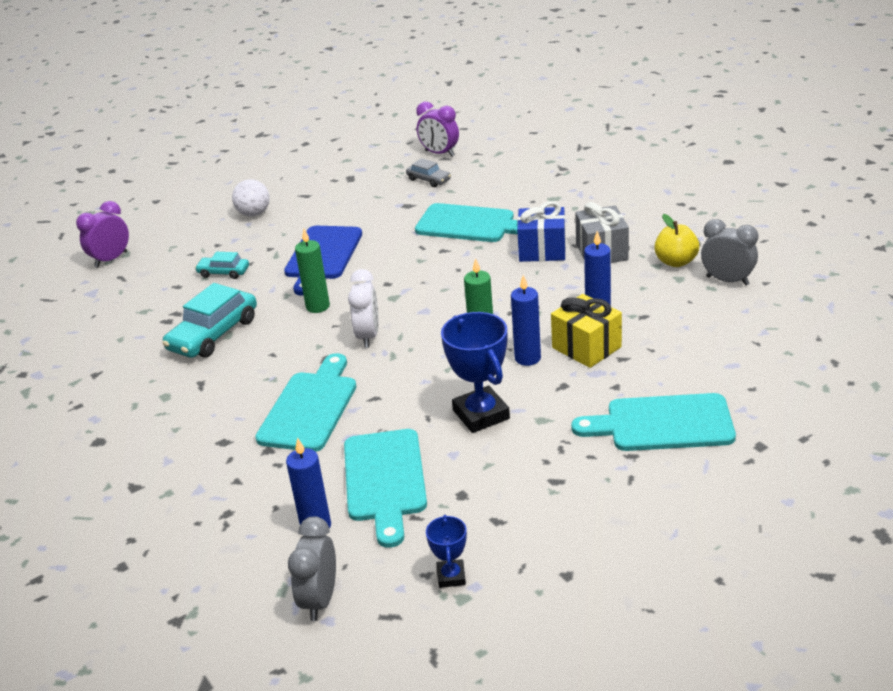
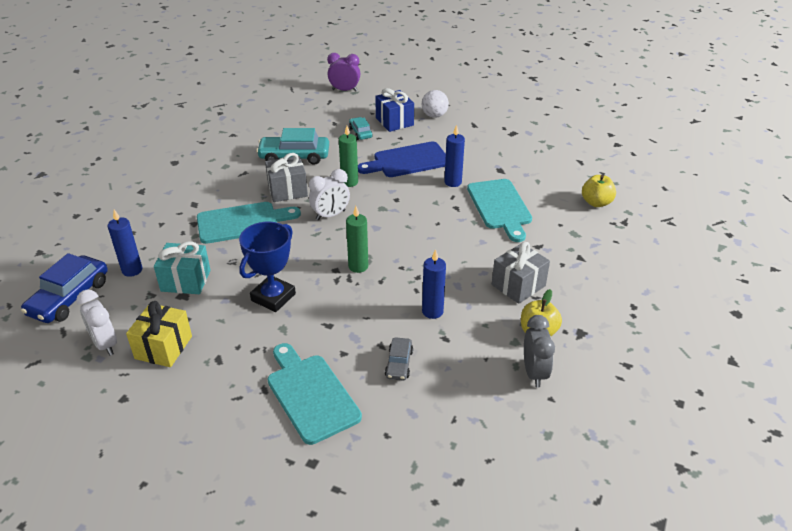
camera: 55 degrees right, 5 degrees up
grey clock [288,517,336,621] -> blue car [21,253,108,323]
turquoise cutting board [344,429,427,548] -> turquoise gift [154,241,211,294]
grey car [406,158,451,187] -> grey car moved to [385,337,413,381]
purple clock [416,102,459,157] -> none
blue trophy [426,515,467,588] -> white clock [76,289,117,356]
blue candle [511,275,541,366] -> blue candle moved to [444,125,465,187]
blue gift [517,201,566,262] -> blue gift moved to [375,88,414,132]
yellow gift [551,294,622,368] -> yellow gift moved to [126,301,192,367]
none -> grey gift [265,153,308,202]
none -> yellow apple [582,175,616,207]

